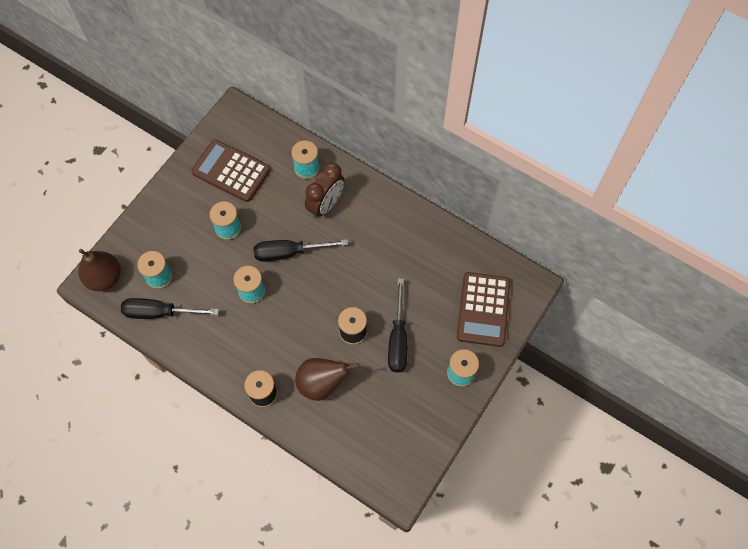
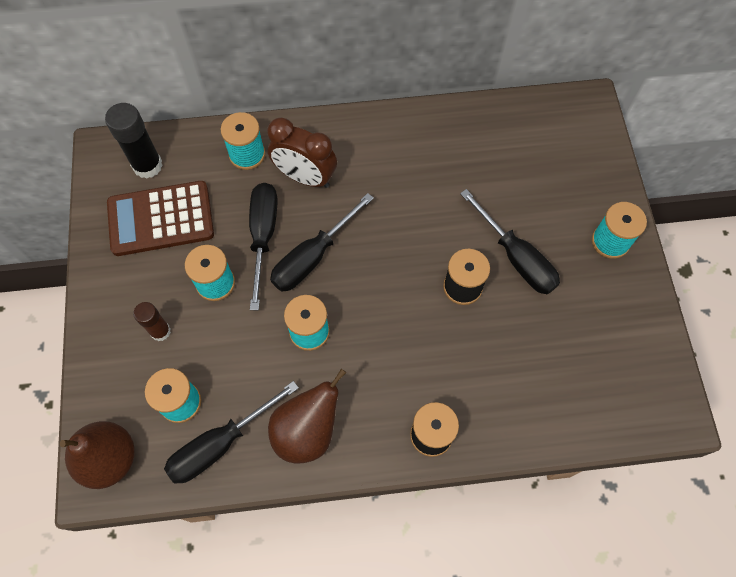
camera: 40 degrees left, 0 degrees up
brown pear [295,358,359,401] -> brown pear moved to [268,369,346,464]
brown clock [305,163,344,218] -> brown clock turned 120 degrees clockwise [267,117,337,188]
brown calculator [457,272,510,347] -> none
none -> black glue stick [105,103,163,179]
none -> brown glue stick [133,302,171,341]
none -> black screwdriver [249,183,278,310]

